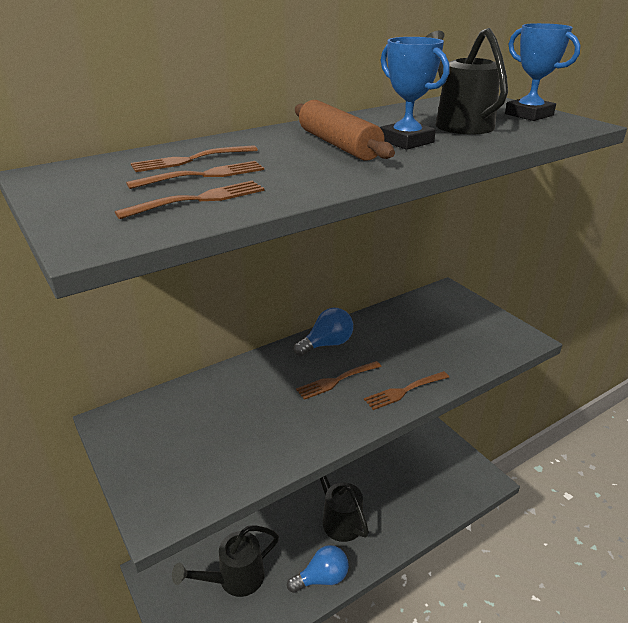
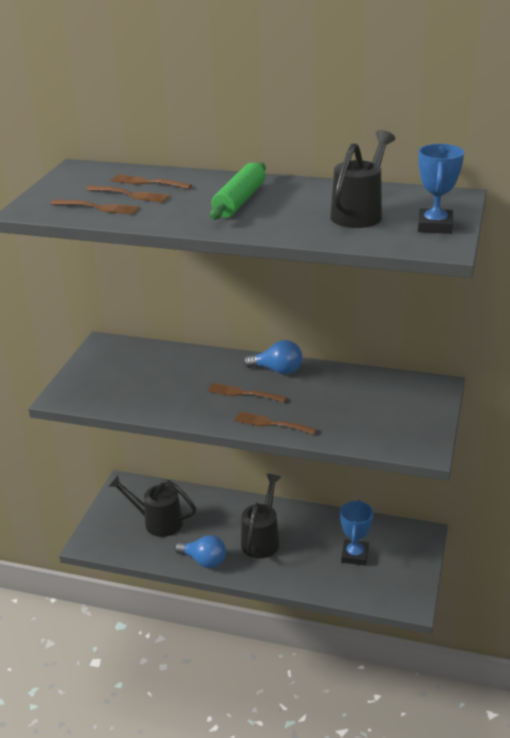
camera: 50 degrees right, 0 degrees up
brown rolling pin [295,100,395,161] -> green rolling pin [210,162,266,220]
blue trophy [380,37,449,150] -> blue trophy moved to [340,500,373,566]

